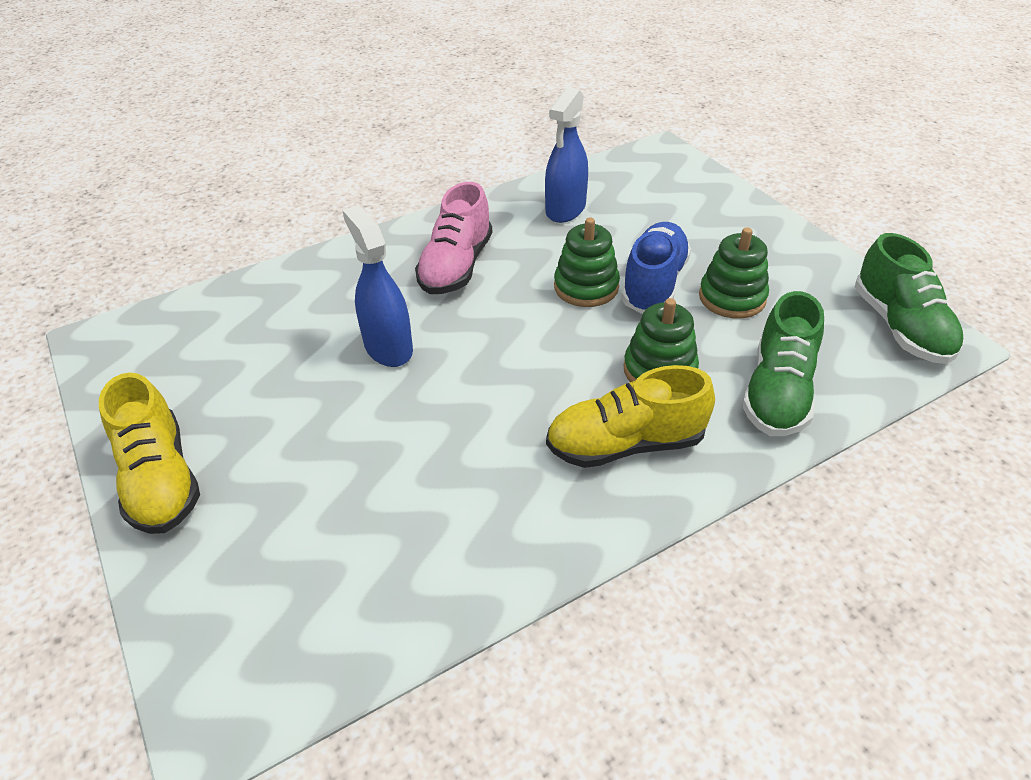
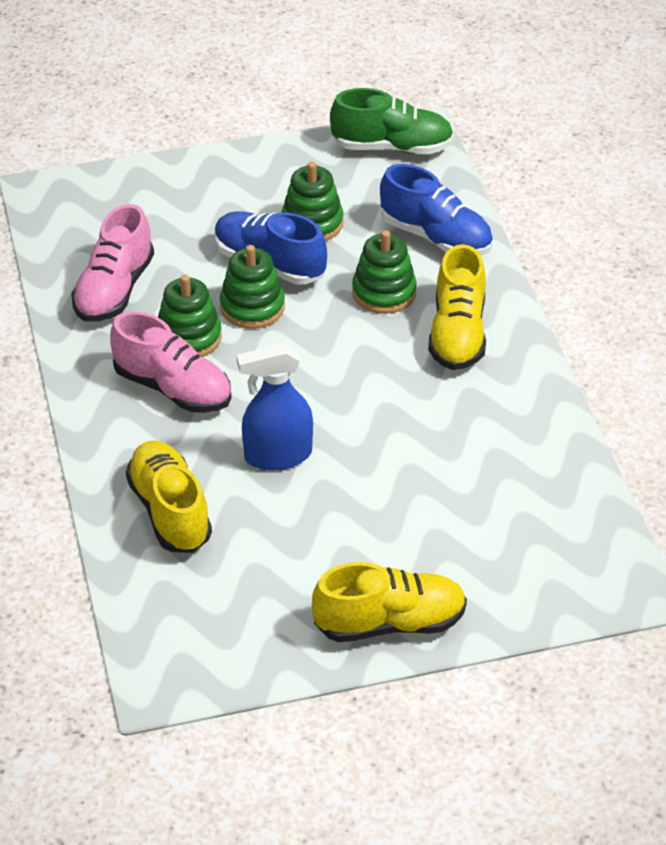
camera: 75 degrees left, 0 degrees up
blue spray bottle [545,87,588,223] -> pink shoe [71,204,154,322]
green shoe [742,291,824,436] -> blue shoe [380,164,493,256]
none -> yellow shoe [125,440,212,553]
none -> green stacking toy [158,275,222,357]

